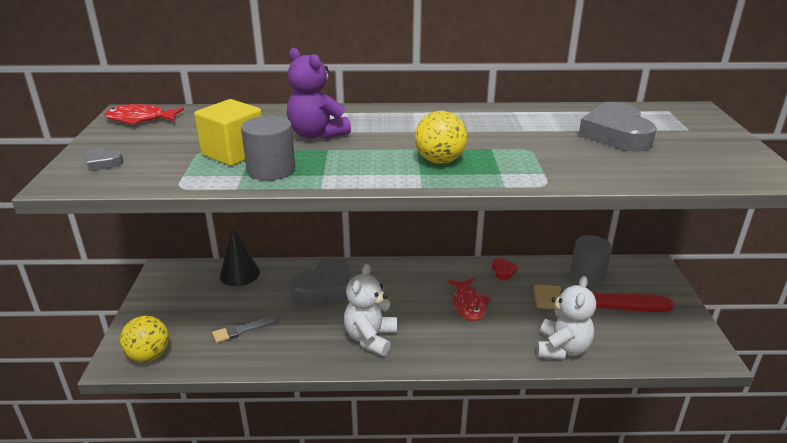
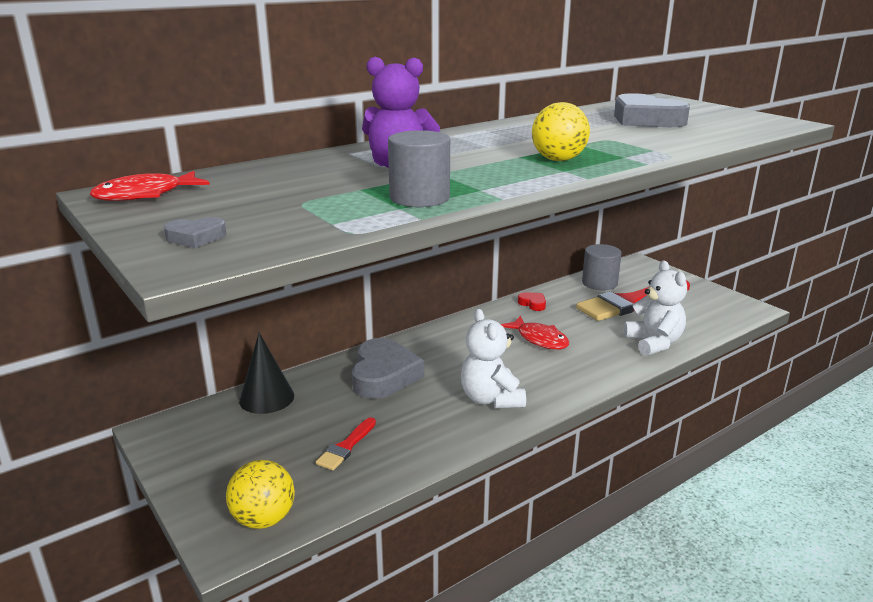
camera: 35 degrees left, 5 degrees down
yellow cube [194,99,262,166] -> none
grey brush [212,316,279,343] -> red brush [316,417,376,470]

